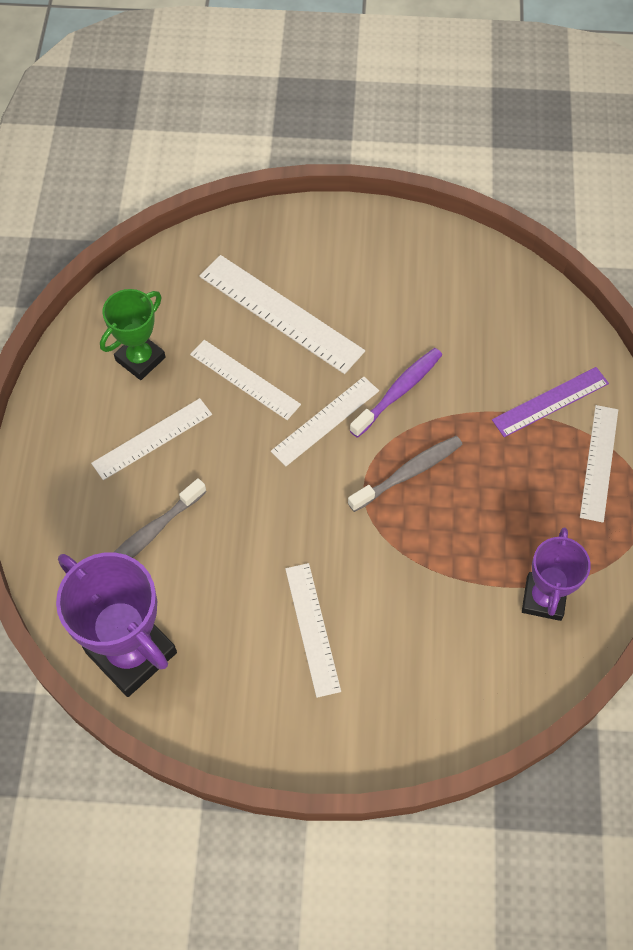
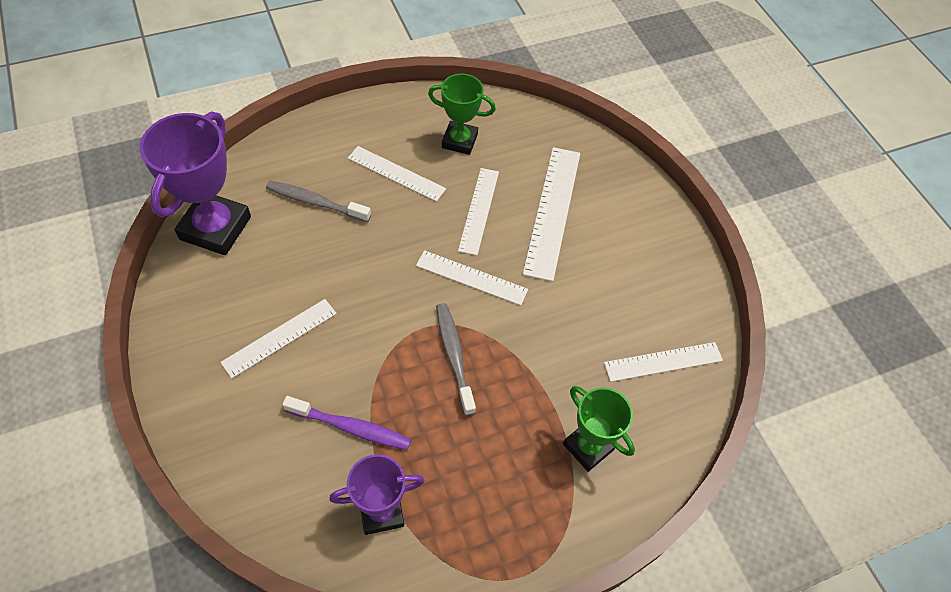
camera: 60 degrees right, 5 degrees down
grey toothbrush [348,436,463,512] -> grey toothbrush turned 135 degrees counterclockwise [436,303,476,416]
purple toothbrush [349,348,442,438] -> purple toothbrush moved to [282,396,411,450]
purple ruler [492,367,609,437] -> green trophy [563,386,635,472]
white ruler [580,405,618,523] -> white ruler moved to [604,342,723,382]

